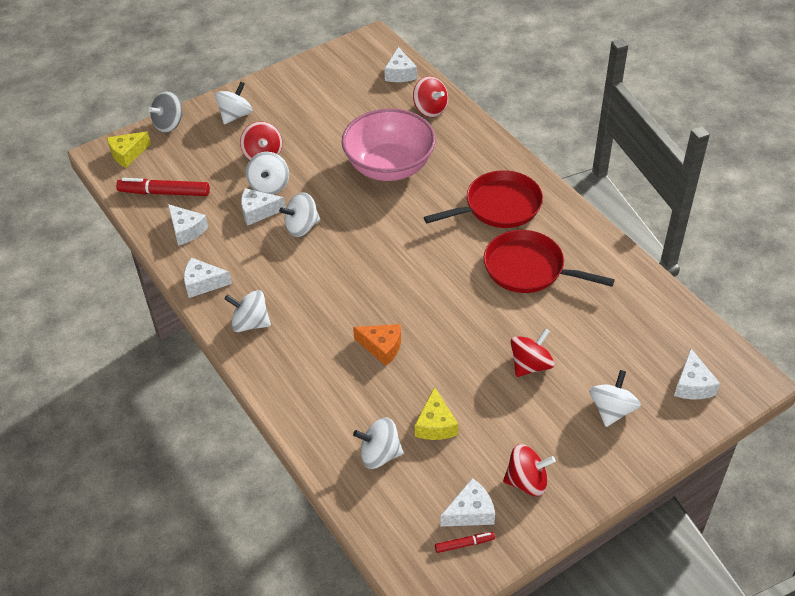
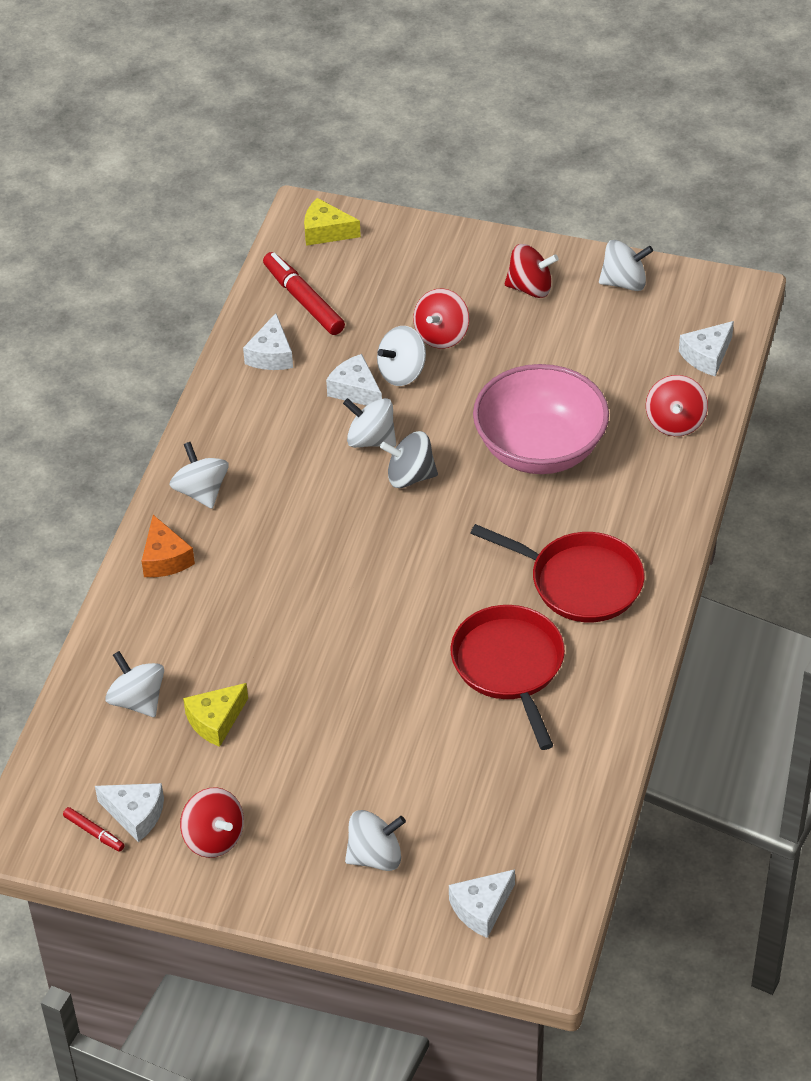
camera: 50 degrees right, 0 degrees up
grey spinning top [148,91,183,133] -> grey spinning top moved to [380,431,438,488]
white cheese [184,258,232,298] -> none
white spinning top [215,82,253,124] -> white spinning top moved to [599,240,653,291]
orange cheese [353,324,401,366] -> orange cheese moved to [142,515,195,577]
red spinning top [511,328,554,377] -> red spinning top moved to [505,244,559,298]

